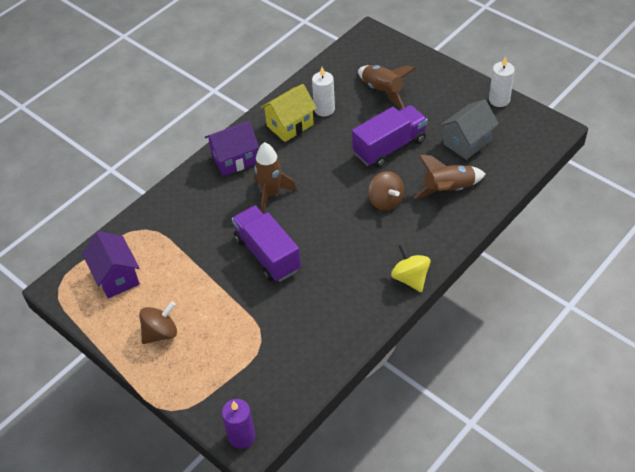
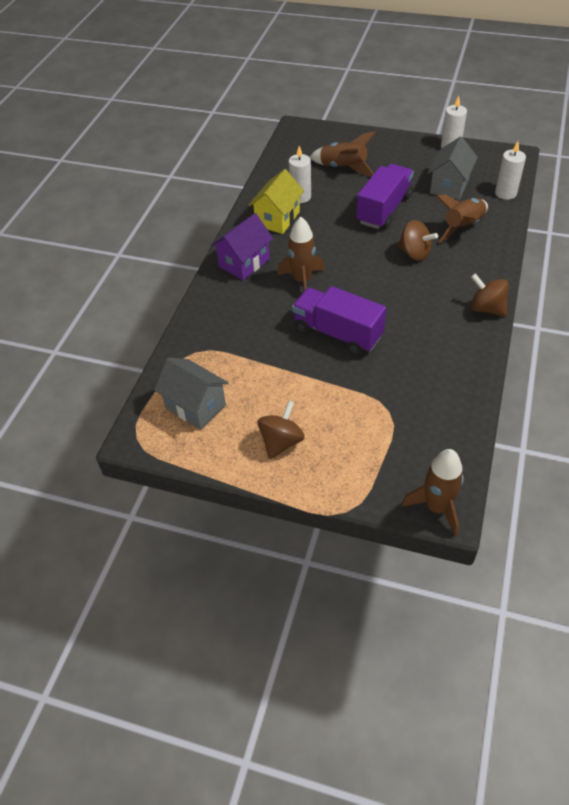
camera: 25 degrees left, 0 degrees up
purple house [82,231,140,298] -> grey house [154,357,228,430]
purple candle [222,399,256,449] -> brown rocket [402,449,464,536]
yellow spinning top [391,244,431,292] -> brown spinning top [471,273,509,317]
none -> white candle [495,141,526,200]

